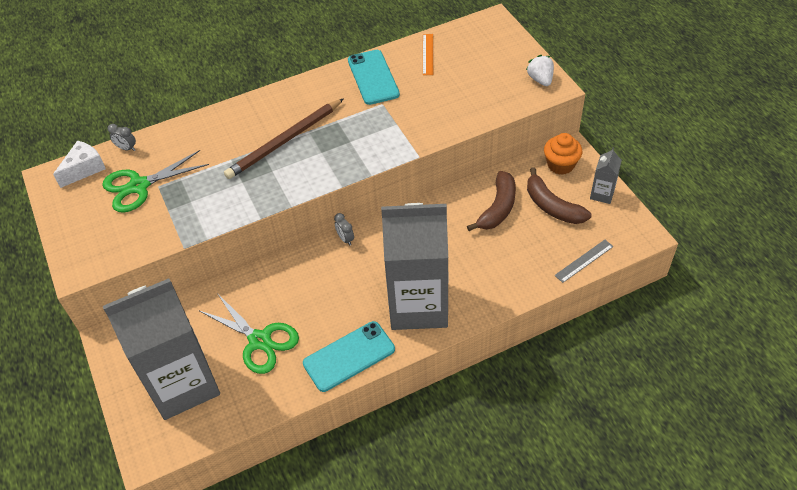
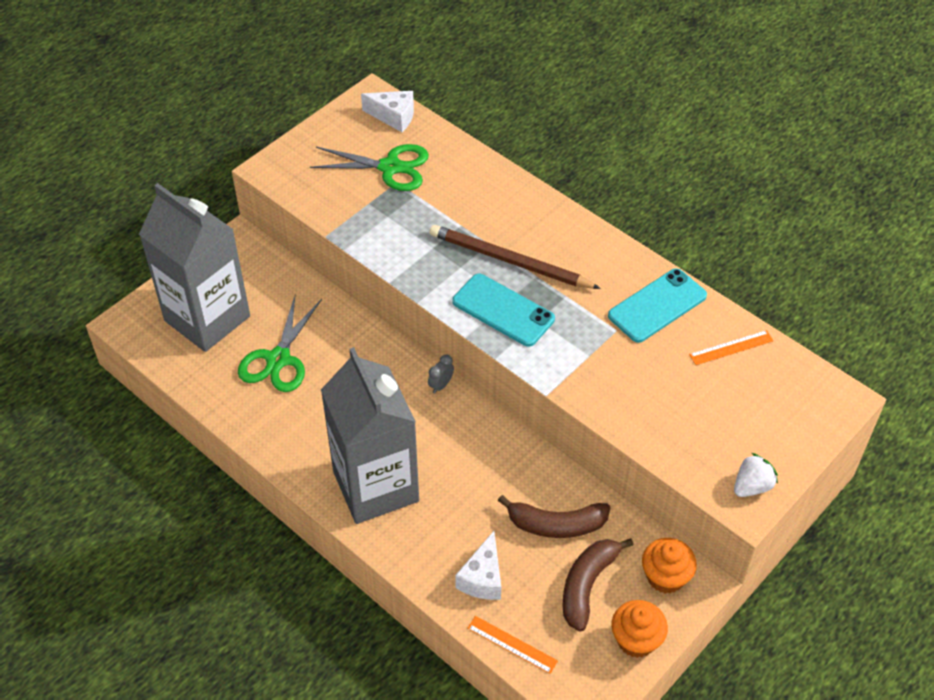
camera: 65 degrees right, 0 degrees up
green scissors [102,150,209,213] -> green scissors turned 150 degrees clockwise [310,144,429,191]
grey clock [108,124,136,151] -> none
turquoise phone [303,321,395,392] -> turquoise phone moved to [452,274,555,347]
grey ruler [555,240,613,283] -> orange ruler [467,616,558,674]
grey carton [590,147,622,204] -> orange cupcake [611,600,668,658]
none -> white cheese [455,531,501,600]

